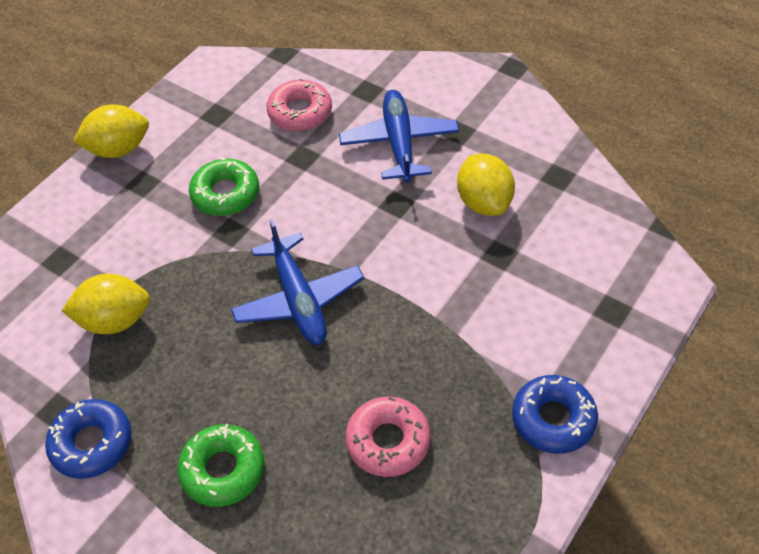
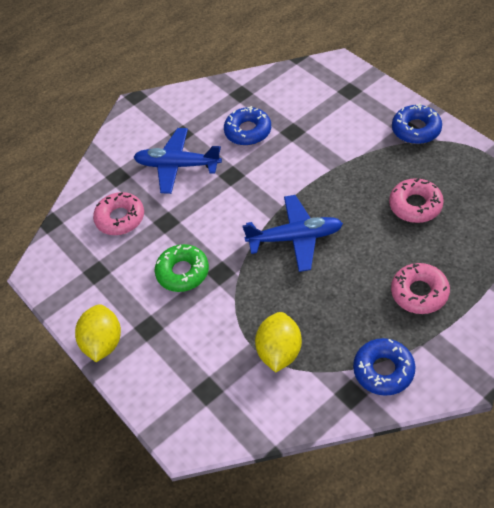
camera: 70 degrees left, 0 degrees up
green donut [178,424,264,507] -> pink donut [391,263,450,314]
yellow lemon [457,154,515,216] -> blue donut [224,106,271,146]

